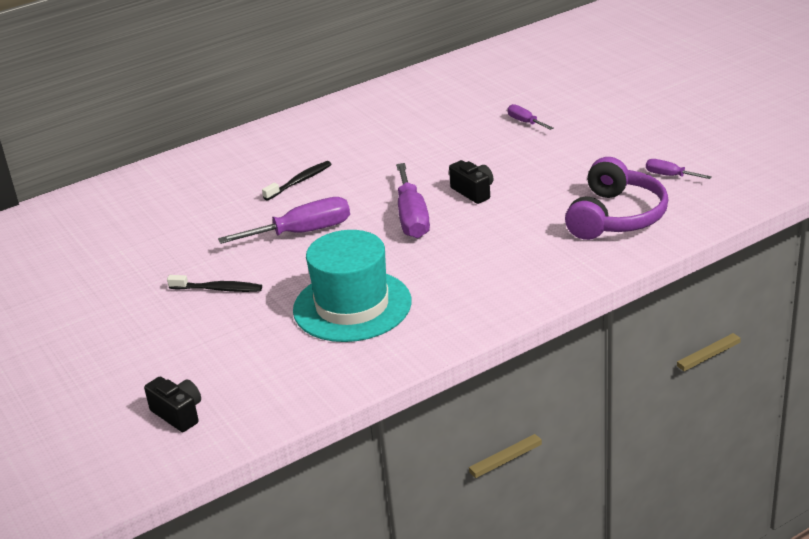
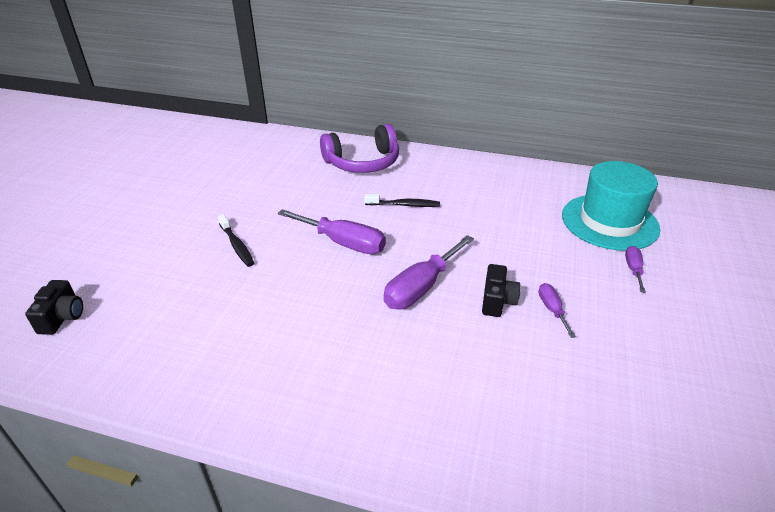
camera: 45 degrees right, 5 degrees up
turquoise hat [293,230,412,342] -> turquoise hat moved to [562,161,660,251]
purple headphones [565,157,669,240] -> purple headphones moved to [320,124,399,173]
purple screwdriver [646,159,712,179] -> purple screwdriver moved to [539,283,576,338]

